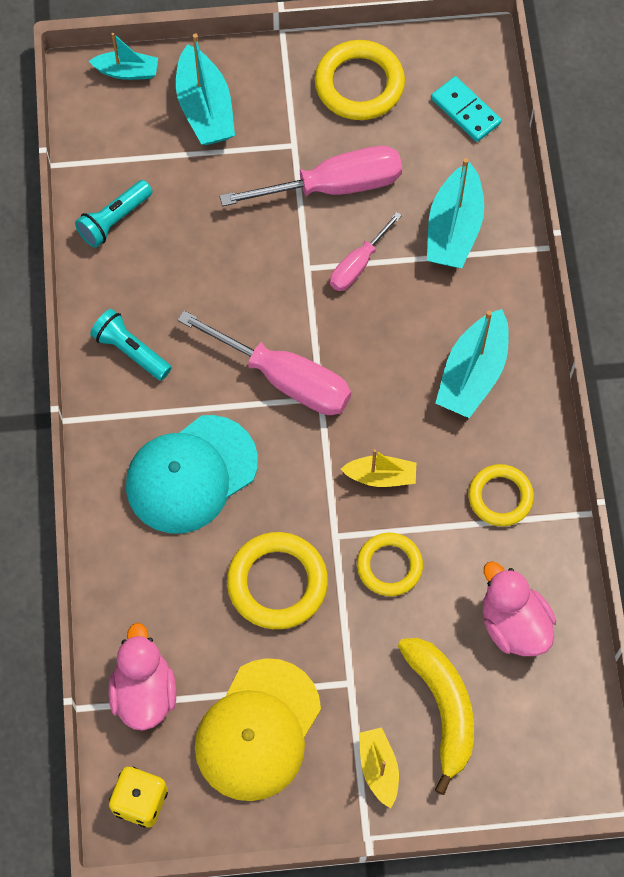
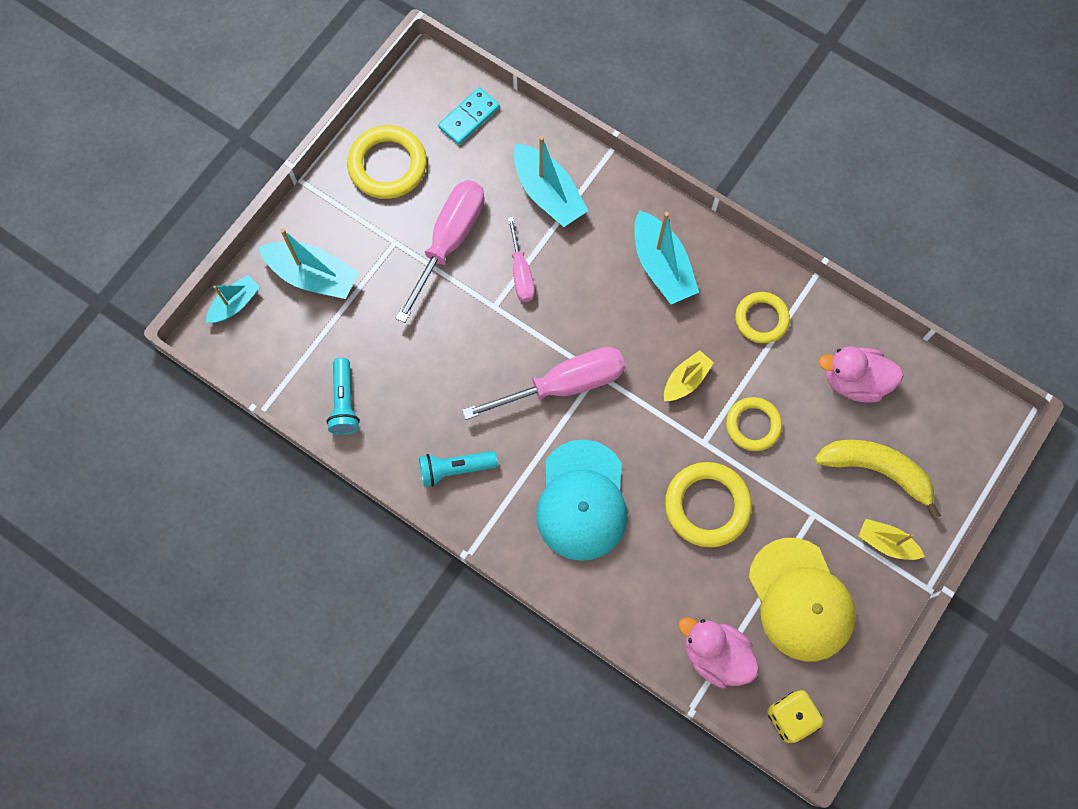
camera: 50 degrees left, 5 degrees up
turquoise domino [431,76,502,142] -> turquoise domino turned 45 degrees counterclockwise [438,87,500,145]

